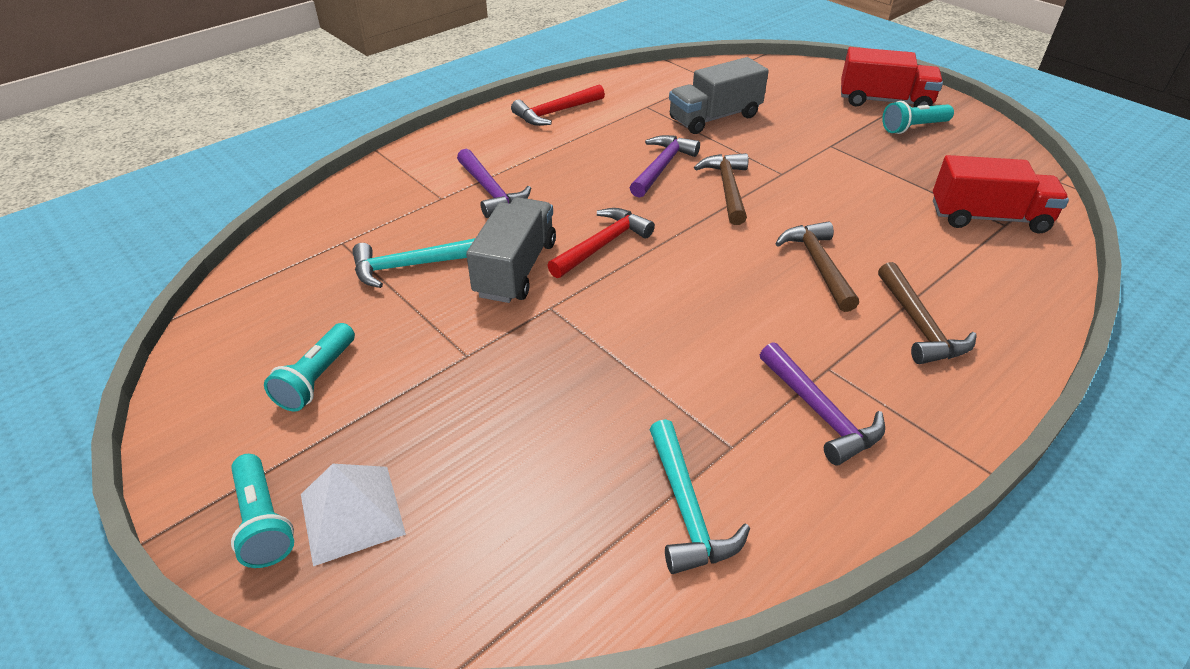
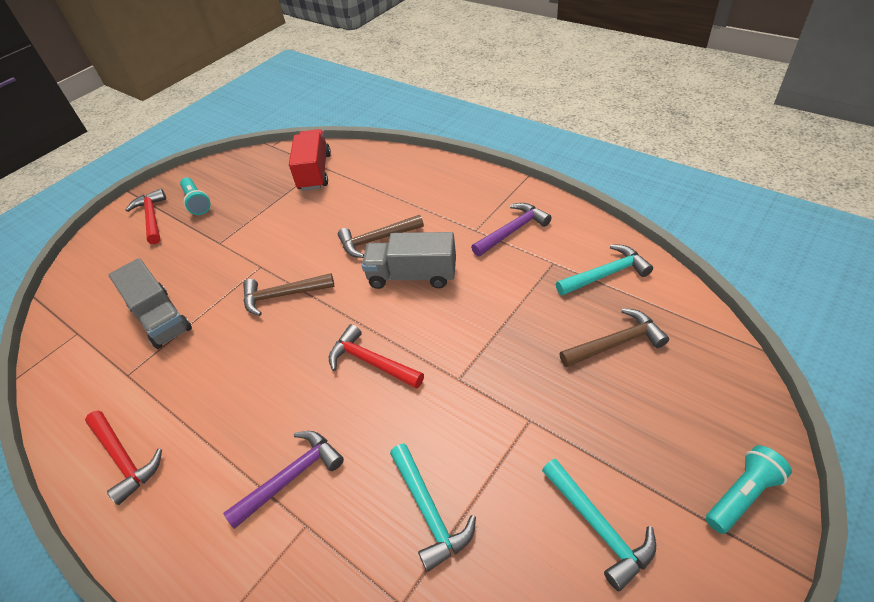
camera: 95 degrees left, 5 degrees up
turquoise flashlight [264,323,355,412] -> turquoise hammer [542,459,656,591]
white pyramid [301,464,406,566] -> none
grey truck [466,197,556,303] -> grey truck moved to [362,232,456,289]
purple hammer [630,135,700,198] -> none
red truck [841,47,943,107] -> red hammer [126,189,166,244]
brown hammer [878,262,977,364] -> brown hammer moved to [559,308,669,367]

